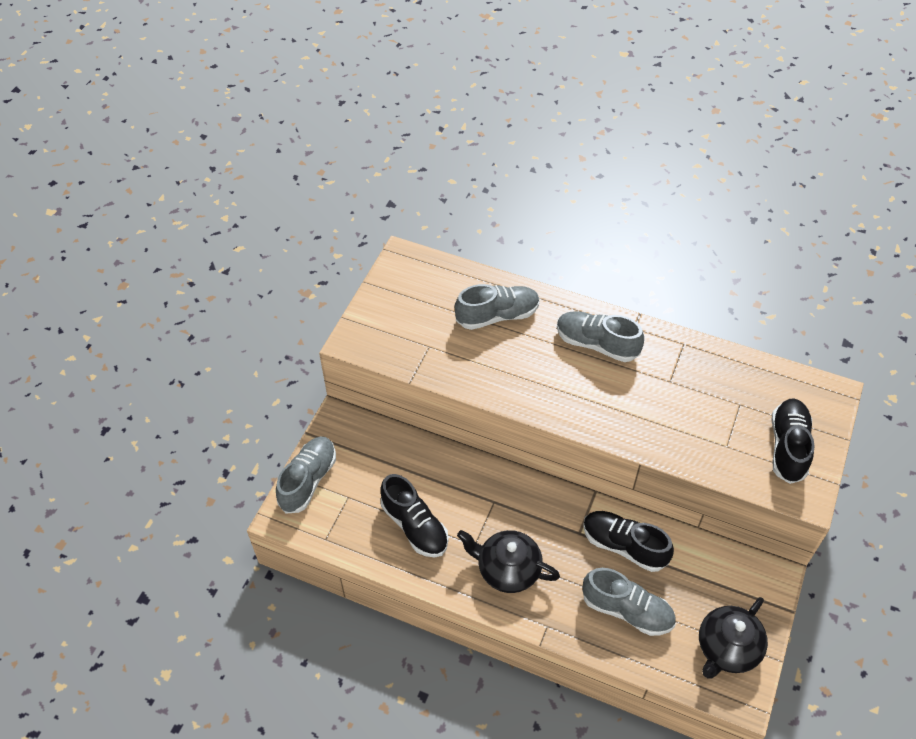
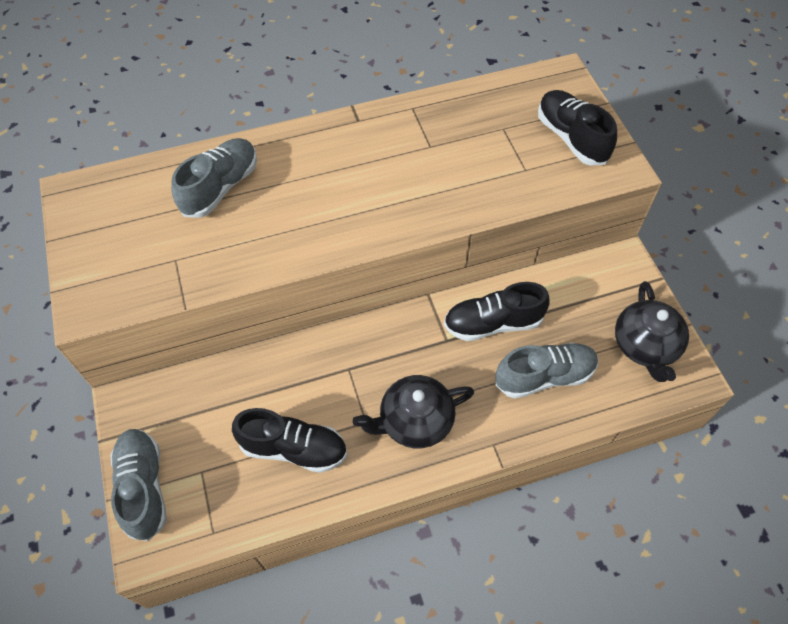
camera: 40 degrees left, 5 degrees up
grey shoe [557,311,644,362] -> none

